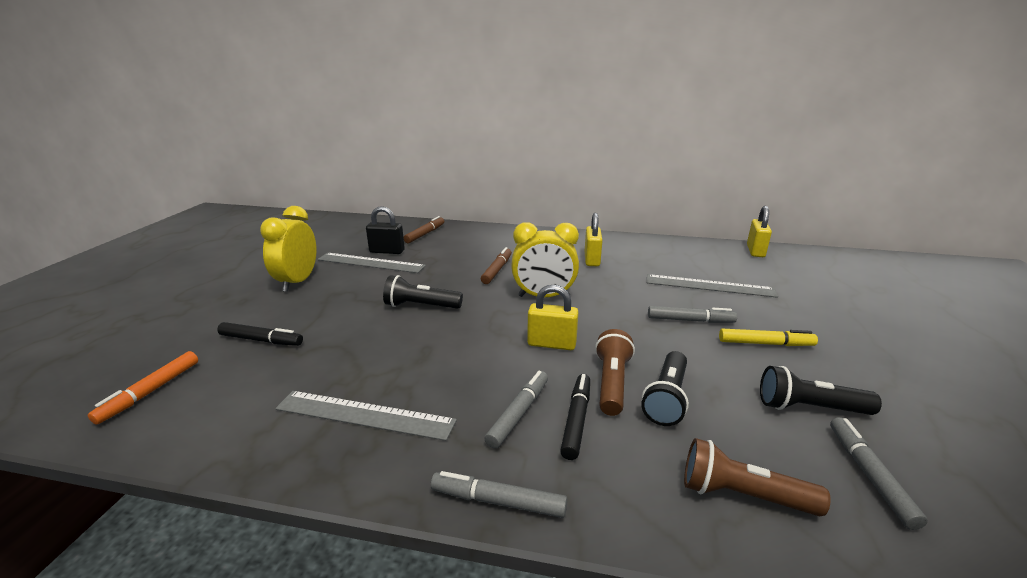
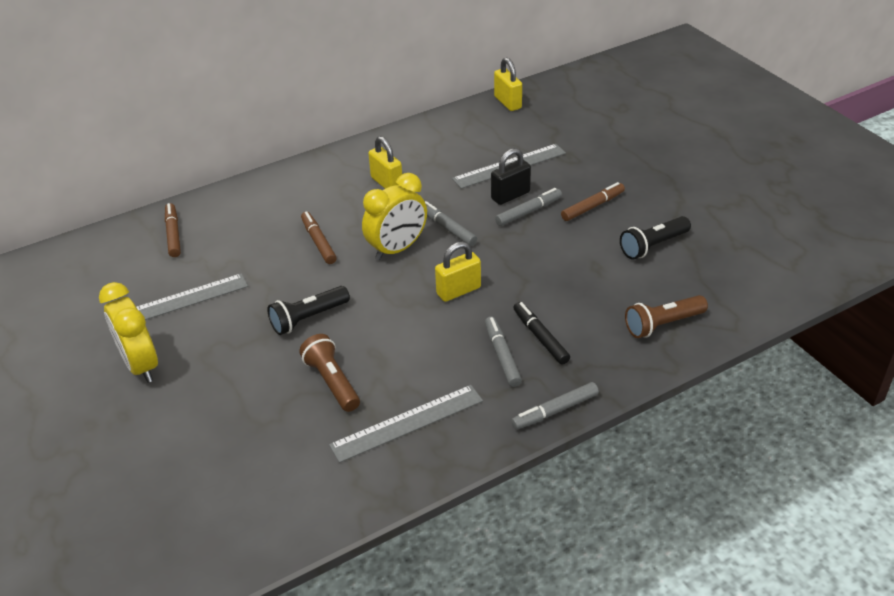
camera: 40 degrees left, 15 degrees up
orange marker [88,351,198,425] -> none
black marker [217,322,303,346] -> none
black padlock [366,206,405,254] -> black padlock moved to [491,148,531,205]
brown flashlight [595,329,635,416] -> brown flashlight moved to [299,334,360,412]
black flashlight [641,351,689,426] -> none
yellow marker [719,329,818,346] -> brown marker [561,182,625,221]
grey marker [830,417,928,530] -> grey marker moved to [425,201,477,246]

